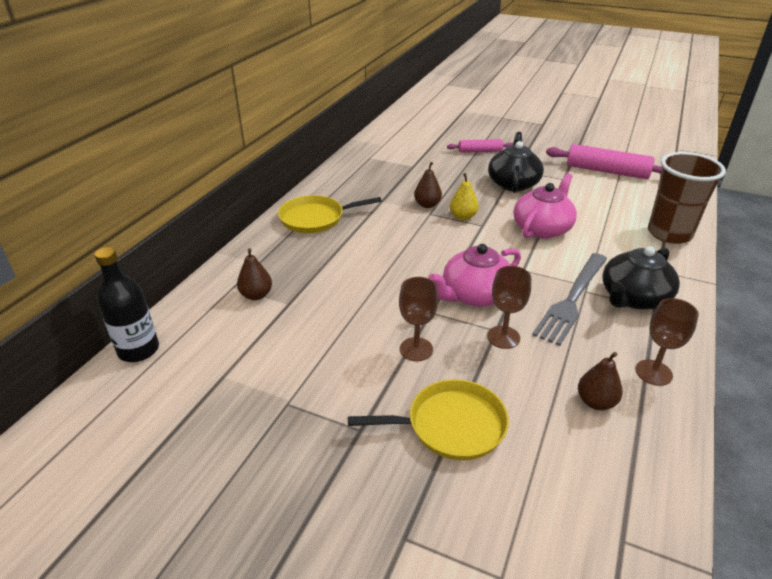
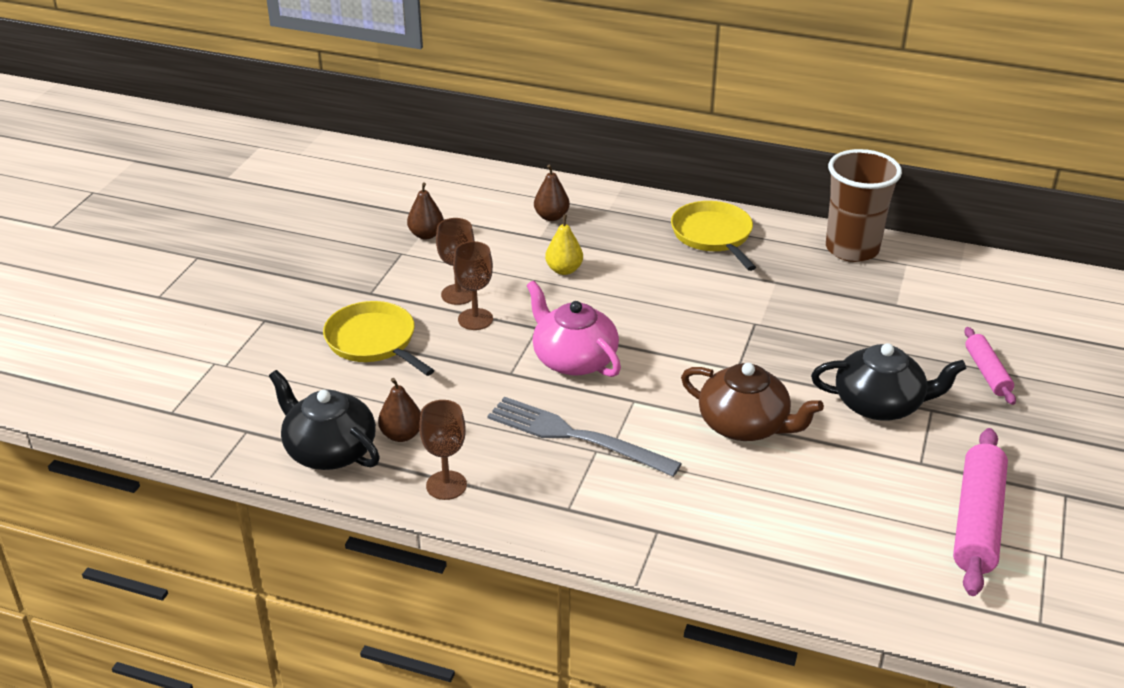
camera: 85 degrees right, 0 degrees up
black bottle [95,247,159,362] -> none
yellow pan [348,379,509,460] -> yellow pan turned 150 degrees clockwise [323,301,435,376]
brown pear [414,162,442,208] -> brown pear moved to [407,183,444,240]
yellow pear [450,173,479,220] -> yellow pear moved to [545,214,583,275]
brown goblet [487,266,531,349] -> brown goblet moved to [436,218,475,305]
pink teapot [514,173,577,239] -> brown teapot [681,363,824,441]
black teapot [603,246,680,309] -> black teapot moved to [269,370,380,470]
brown cup [648,152,726,244] -> brown cup moved to [826,149,902,262]

